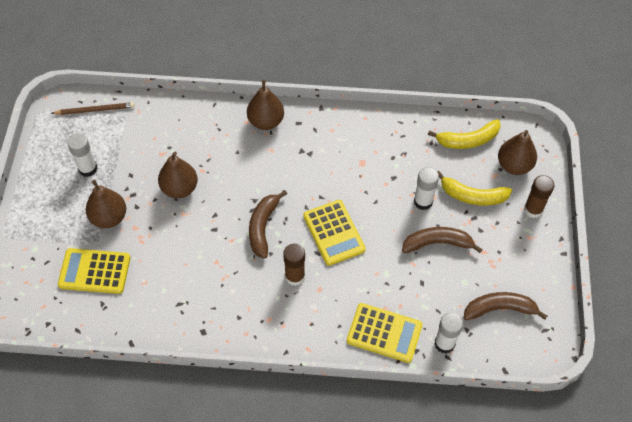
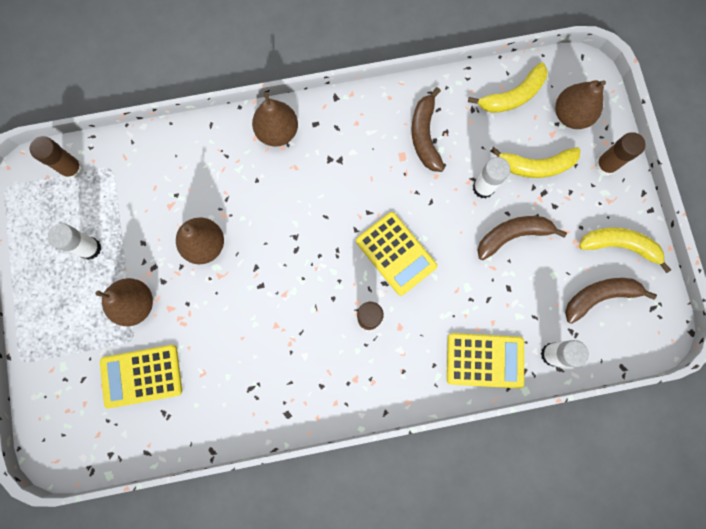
camera: 15 degrees left, 20 degrees up
brown pencil [51,102,135,115] -> brown glue stick [30,136,84,180]
brown banana [249,190,287,259] -> brown banana moved to [412,87,445,172]
none -> yellow banana [579,228,671,273]

